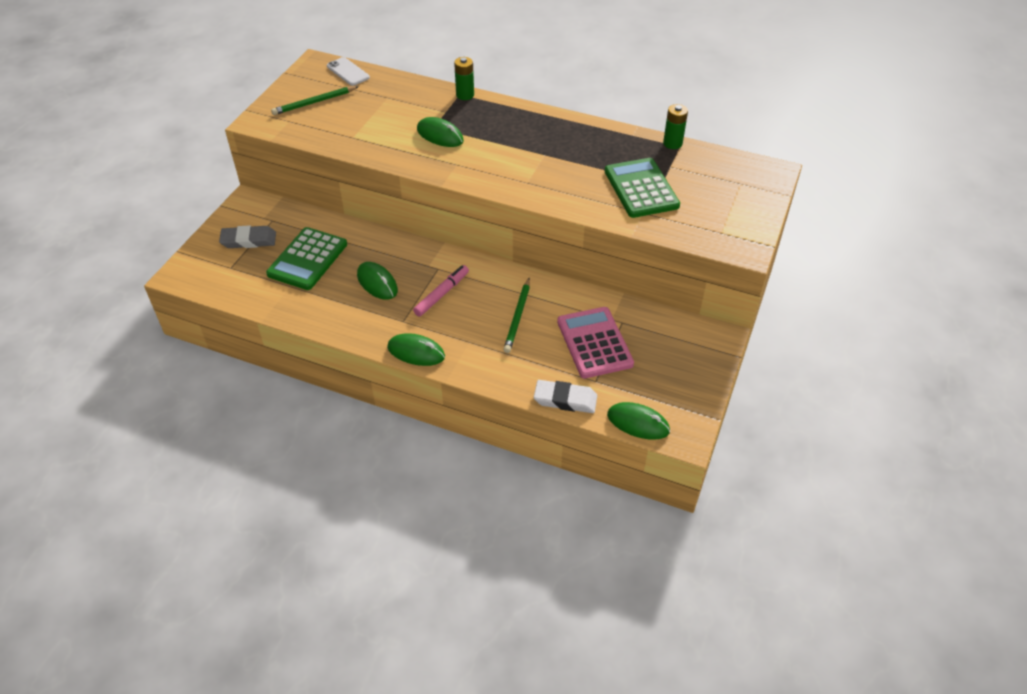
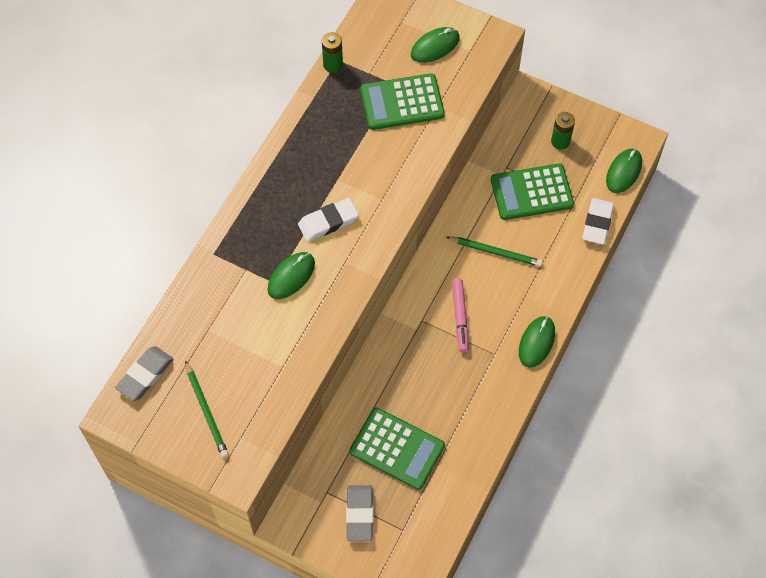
camera: 85 degrees left, 15 degrees up
white phone [327,57,370,86] -> grey eraser [115,346,173,401]
green mouse [357,262,398,300] -> green mouse moved to [411,27,460,63]
pink marker [413,265,469,316] -> pink marker turned 135 degrees counterclockwise [452,278,469,352]
green battery [454,57,474,100] -> green battery moved to [551,112,575,149]
pink calculator [557,307,634,378] -> green calculator [491,163,574,220]
none -> white eraser [298,198,359,242]

